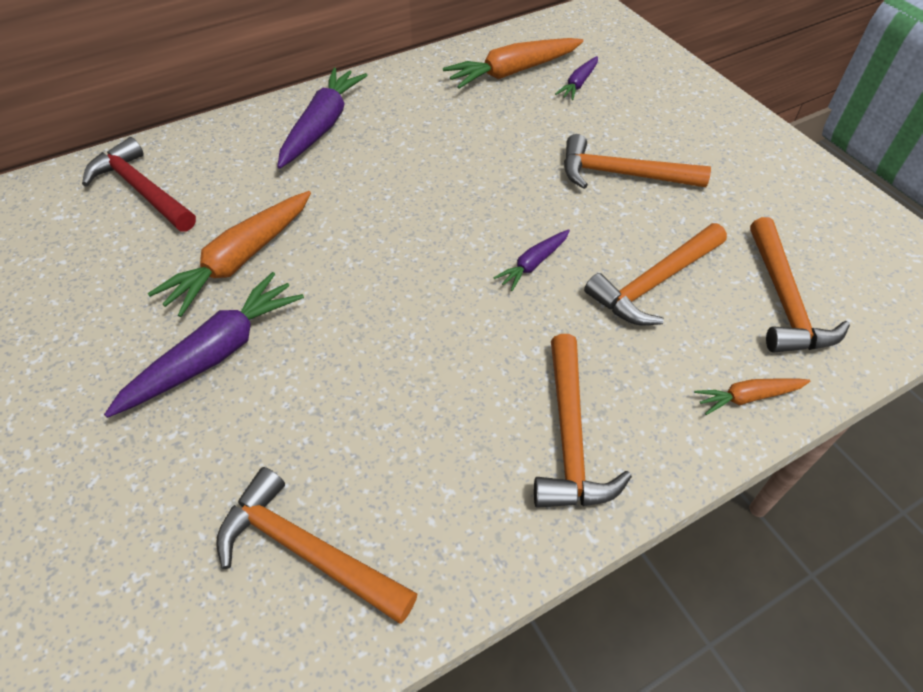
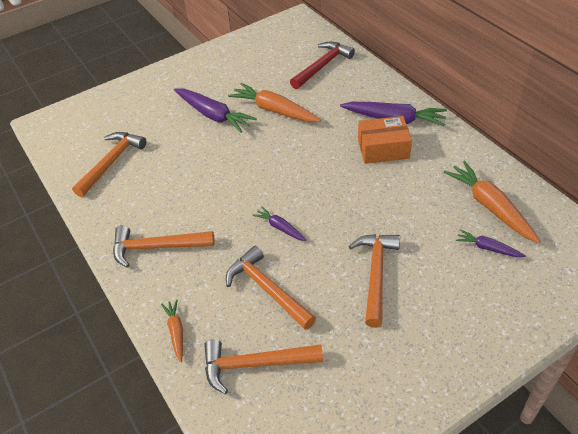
camera: 90 degrees right, 5 degrees down
none -> orange box [358,116,412,164]

